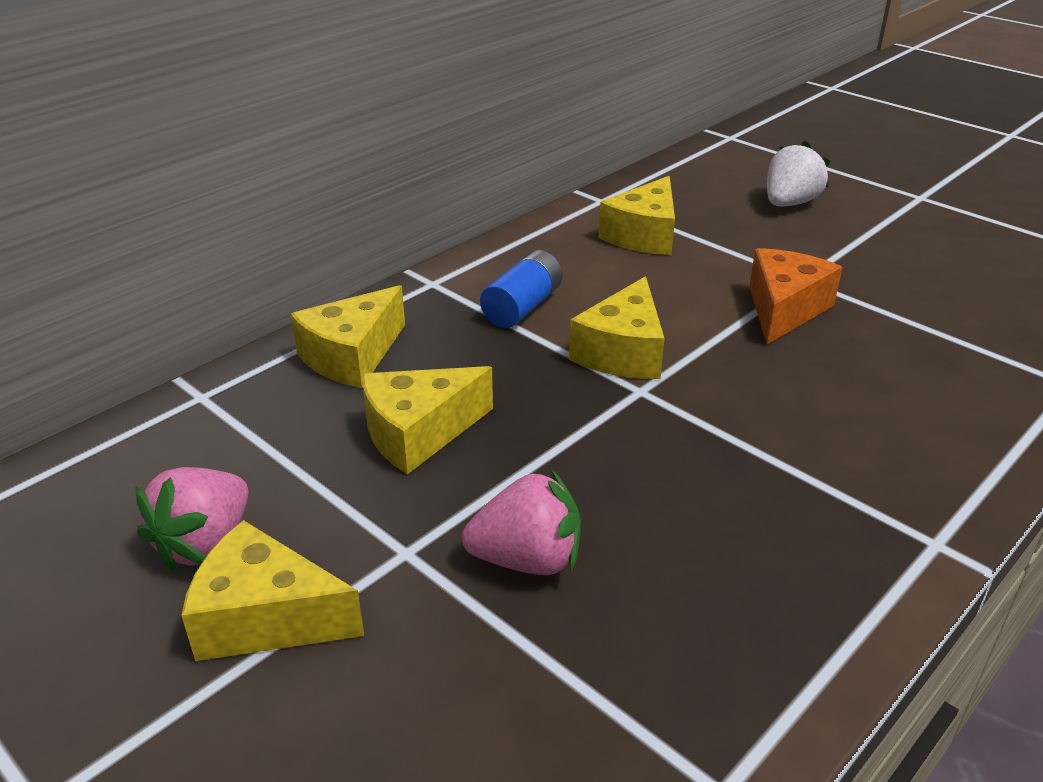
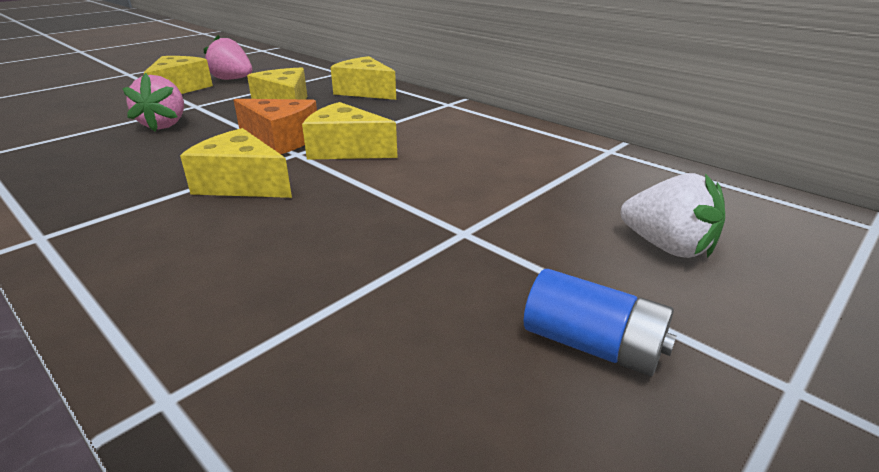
camera: 90 degrees right, 5 degrees down
blue battery [480,250,563,328] -> blue battery moved to [524,269,676,376]
yellow cheese [599,176,675,255] -> yellow cheese moved to [180,128,292,198]
orange cheese [749,248,843,344] -> orange cheese moved to [234,99,317,154]

